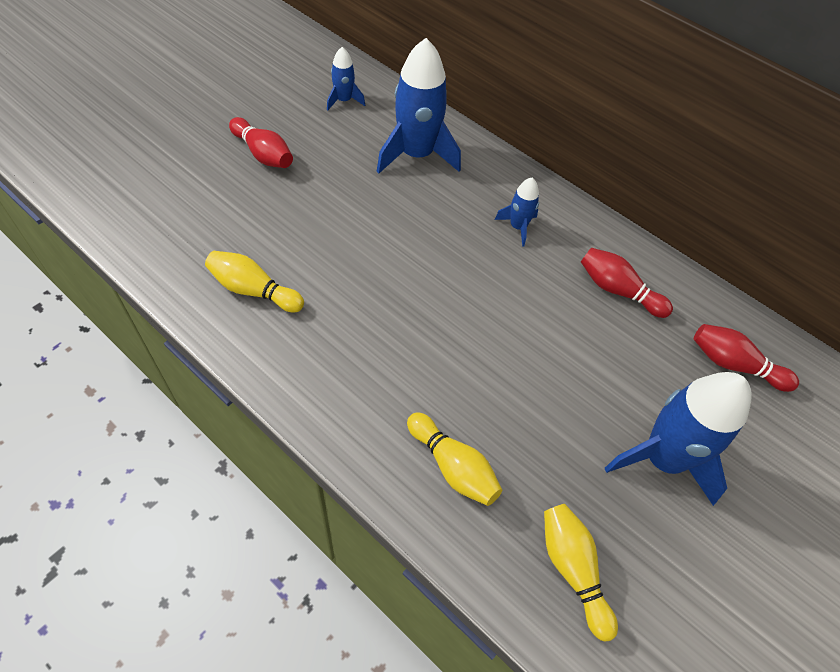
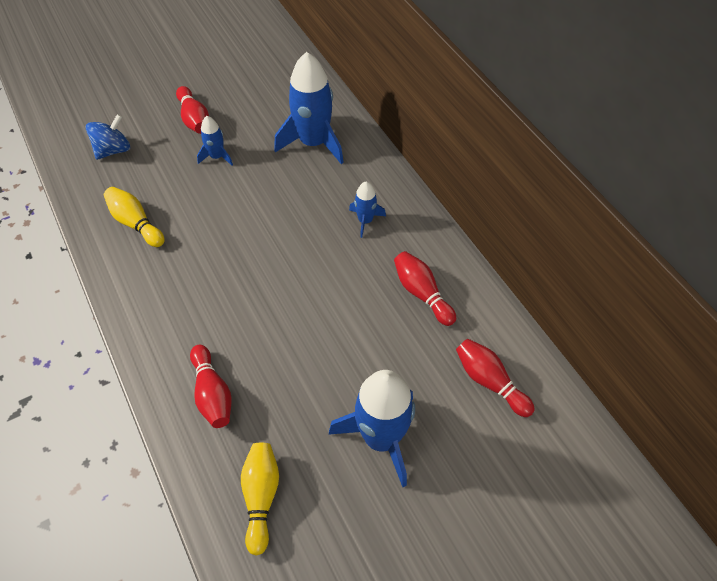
camera: 25 degrees right, 0 degrees up
blue rocket [327,47,365,110] -> blue rocket moved to [197,116,233,166]
yellow bowling pin [407,412,502,506] -> red bowling pin [190,345,232,428]
none -> blue spinning top [86,114,130,160]

